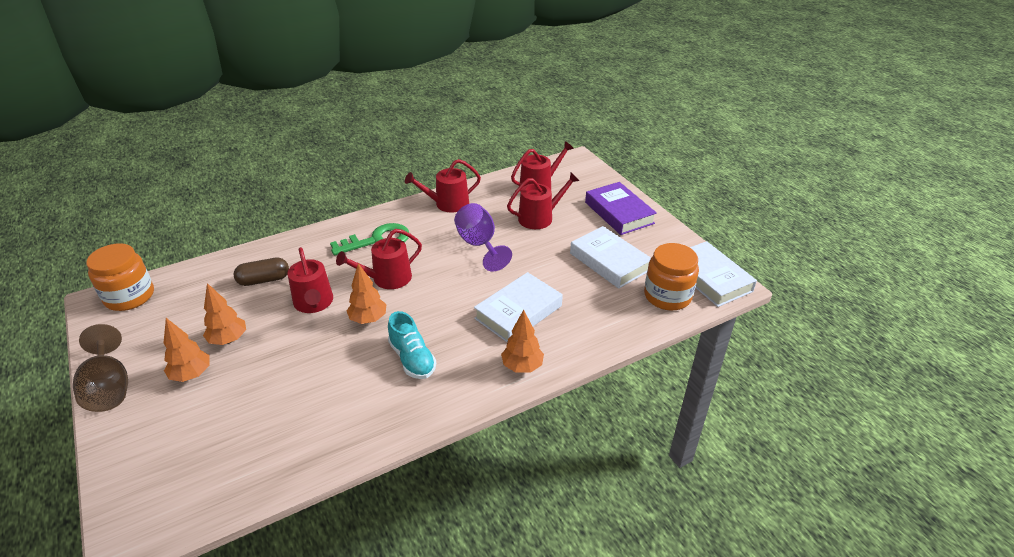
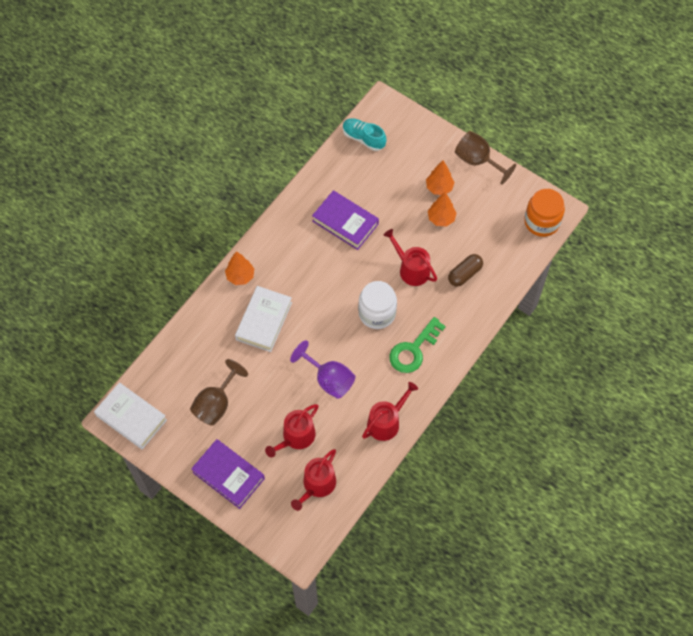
camera: 155 degrees right, 25 degrees up
red watering can [336,229,422,289] -> white jar [358,281,397,329]
orange tree [347,263,387,324] -> none
turquoise shoe [388,311,436,379] -> turquoise shoe moved to [343,118,386,151]
white book [570,226,651,289] -> brown goblet [190,359,248,426]
orange jar [644,243,699,311] -> none
none -> purple book [312,190,379,250]

